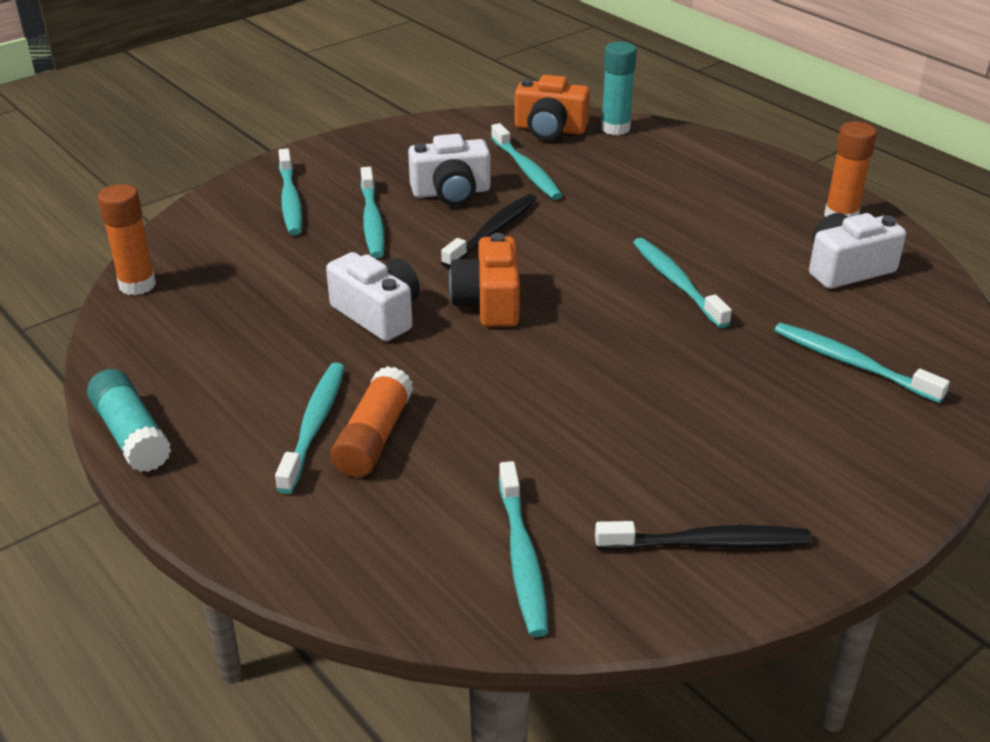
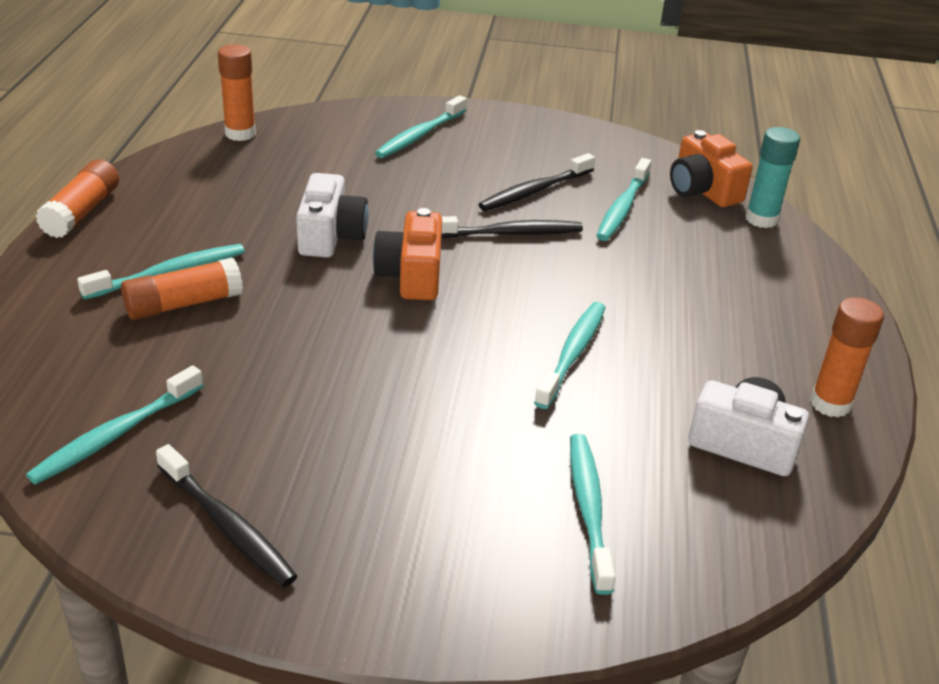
camera: 45 degrees right, 0 degrees up
turquoise glue stick [87,369,171,472] -> orange glue stick [35,159,119,238]
turquoise toothbrush [360,167,385,258] -> none
white camera [408,134,490,206] -> black toothbrush [479,153,595,211]
orange camera [449,233,520,327] -> orange camera turned 45 degrees counterclockwise [372,208,442,300]

